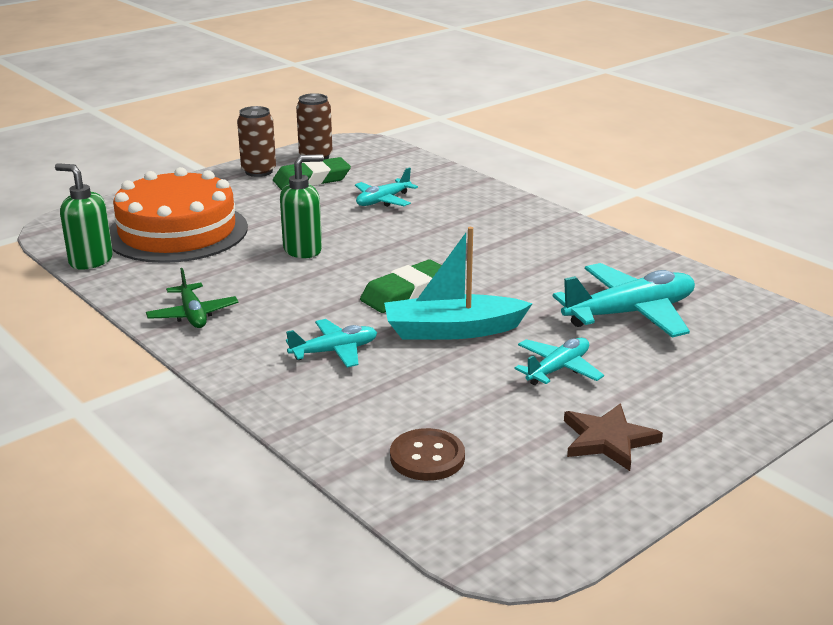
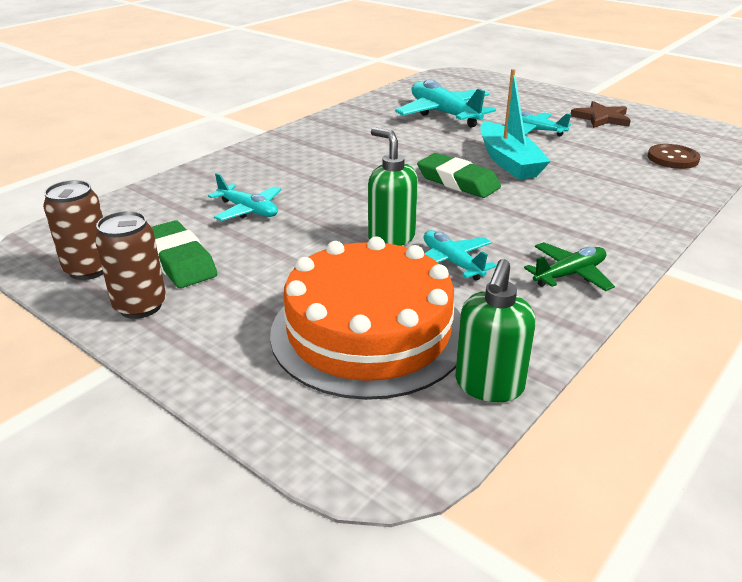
camera: 100 degrees left, 5 degrees up
turquoise plane [286,319,377,368] -> turquoise plane moved to [424,230,497,280]

